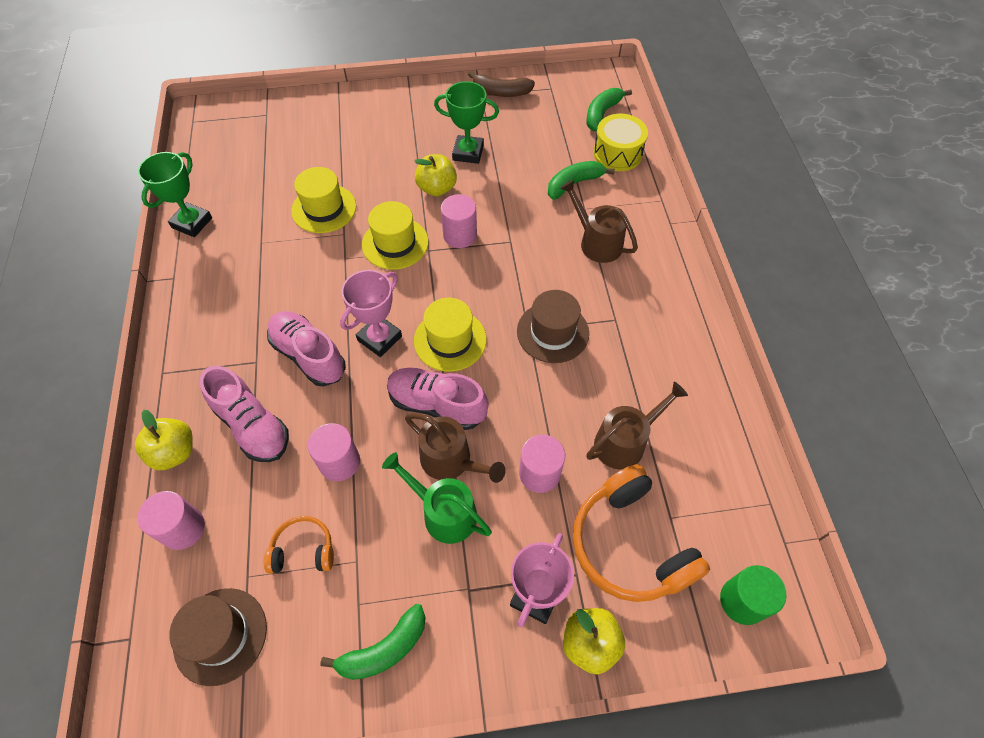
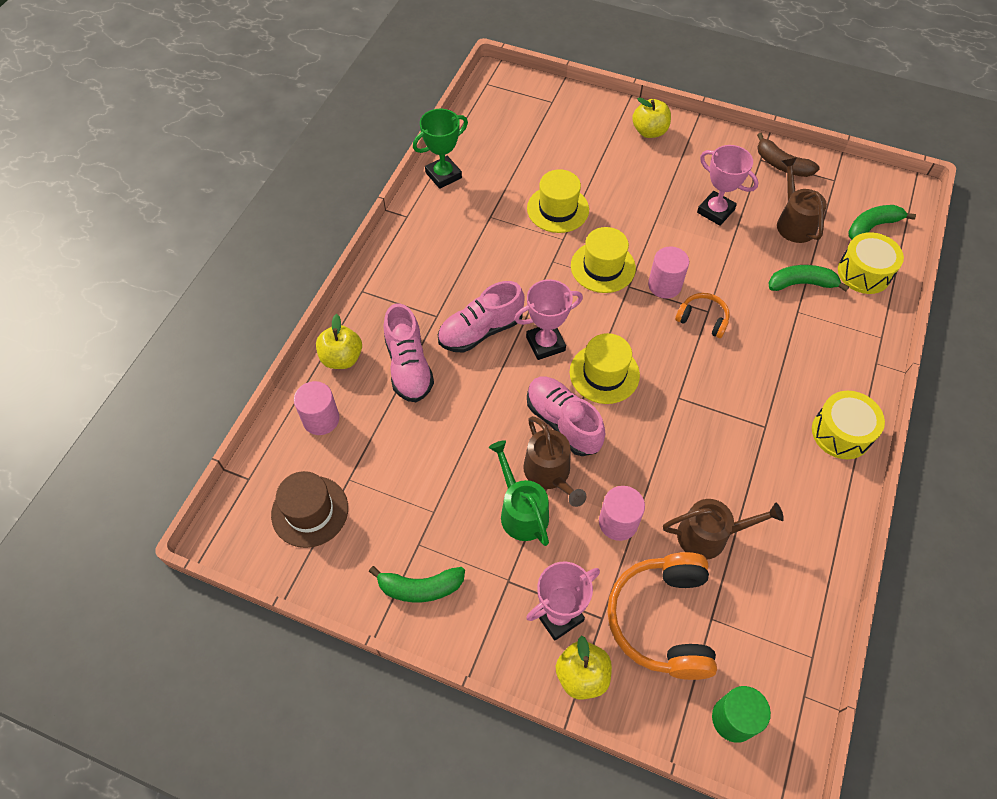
camera: 30 degrees right, 0 degrees up
orange headphones [264,516,334,574] -> orange headphones moved to [675,293,730,338]
pink shoe [267,311,346,387] -> pink shoe turned 105 degrees counterclockwise [438,281,525,353]
pink cylinder [308,423,360,481] -> none
yellow apple [414,154,457,196] -> yellow apple moved to [632,98,671,138]
green trophy [434,81,499,164] -> pink trophy [697,145,758,226]
brown hat [517,290,589,363] -> none
brown watering can [560,179,638,263] -> brown watering can moved to [777,158,827,243]
none -> yellow drum [812,391,885,459]

